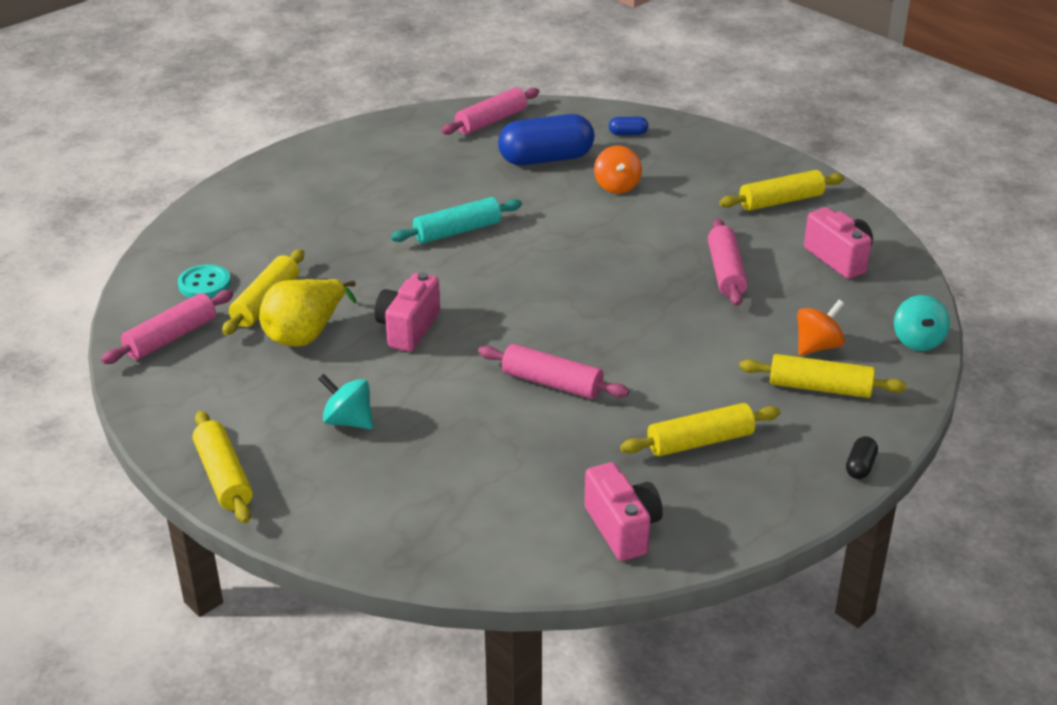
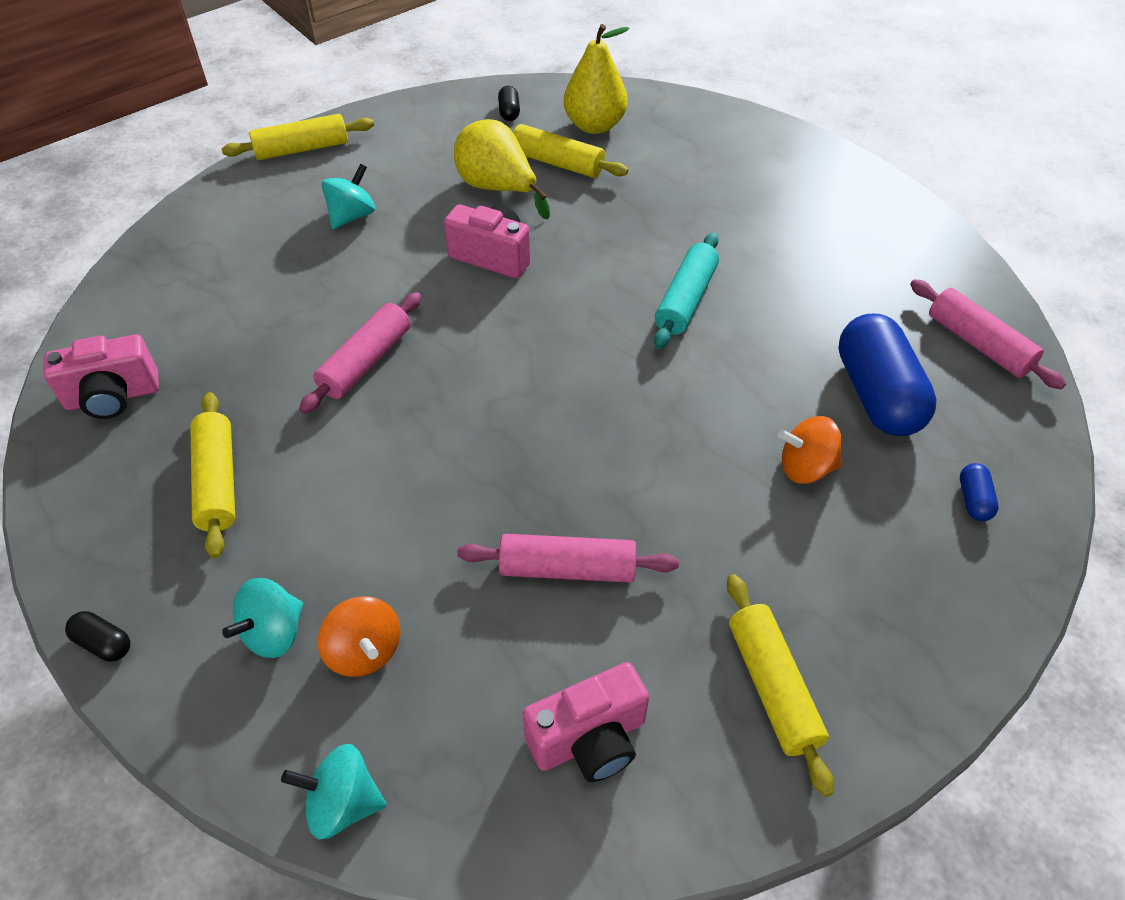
camera: 95 degrees right, 15 degrees up
pink rolling pin [101,290,234,364] -> black capsule [498,86,520,121]
turquoise button [178,264,231,298] -> yellow pear [564,24,629,134]
turquoise rolling pin [390,197,522,244] -> turquoise rolling pin turned 45 degrees clockwise [654,232,719,349]
yellow rolling pin [739,354,907,398] -> turquoise spinning top [222,578,303,658]

